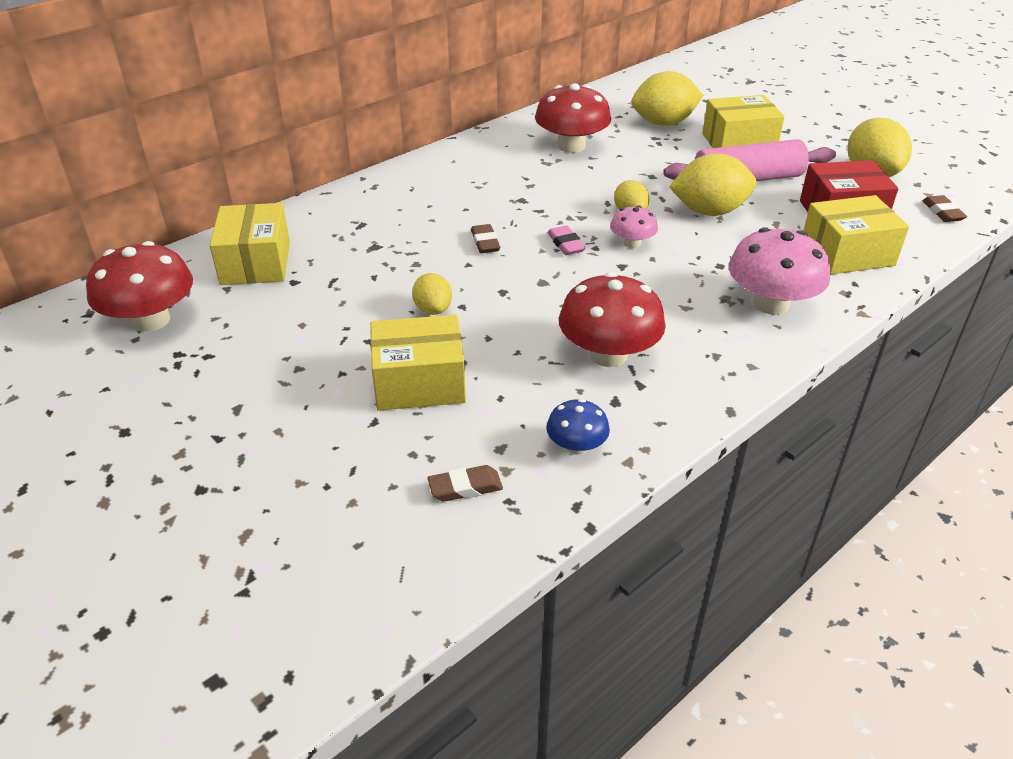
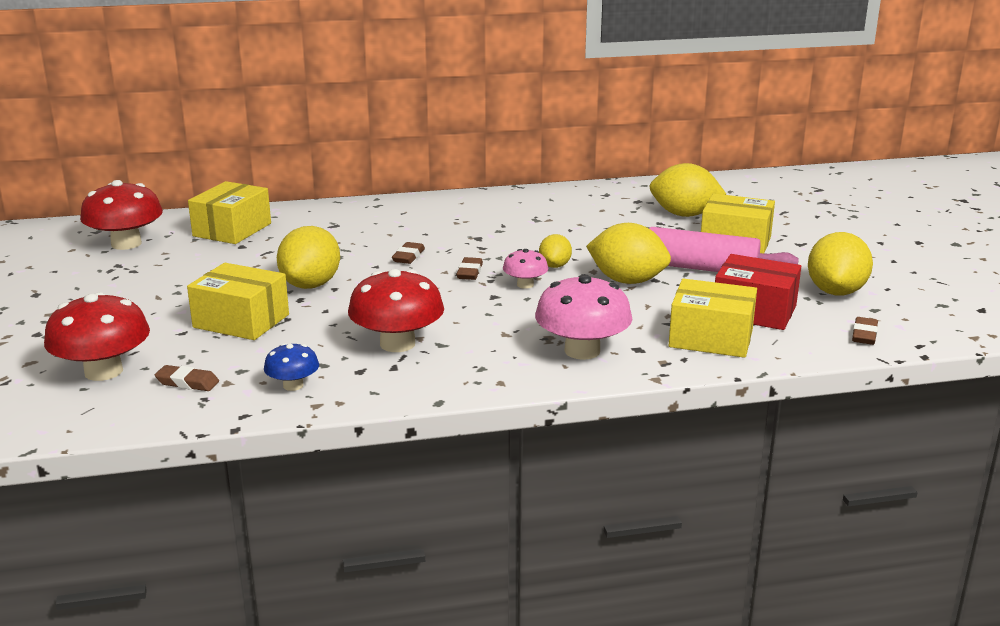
camera: 30 degrees right, 15 degrees down
yellow lemon [412,273,452,315] -> yellow lemon [277,226,340,289], size x1.79
red mushroom [535,83,611,153] -> red mushroom moved to [44,292,150,381]
pink eraser [547,225,586,255] -> brown eraser [456,257,483,280]

